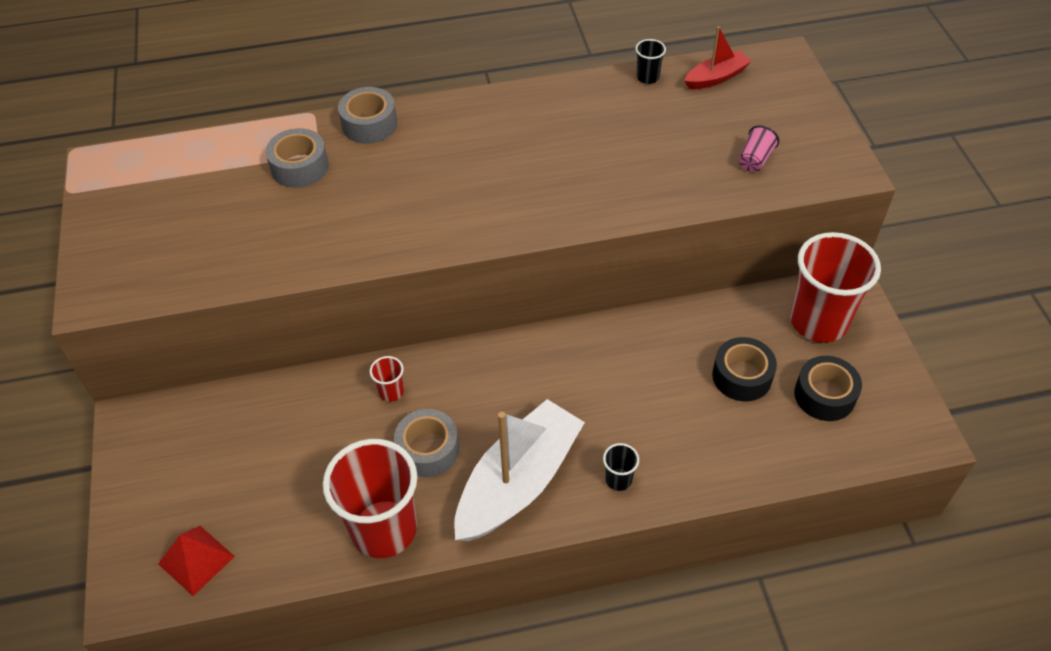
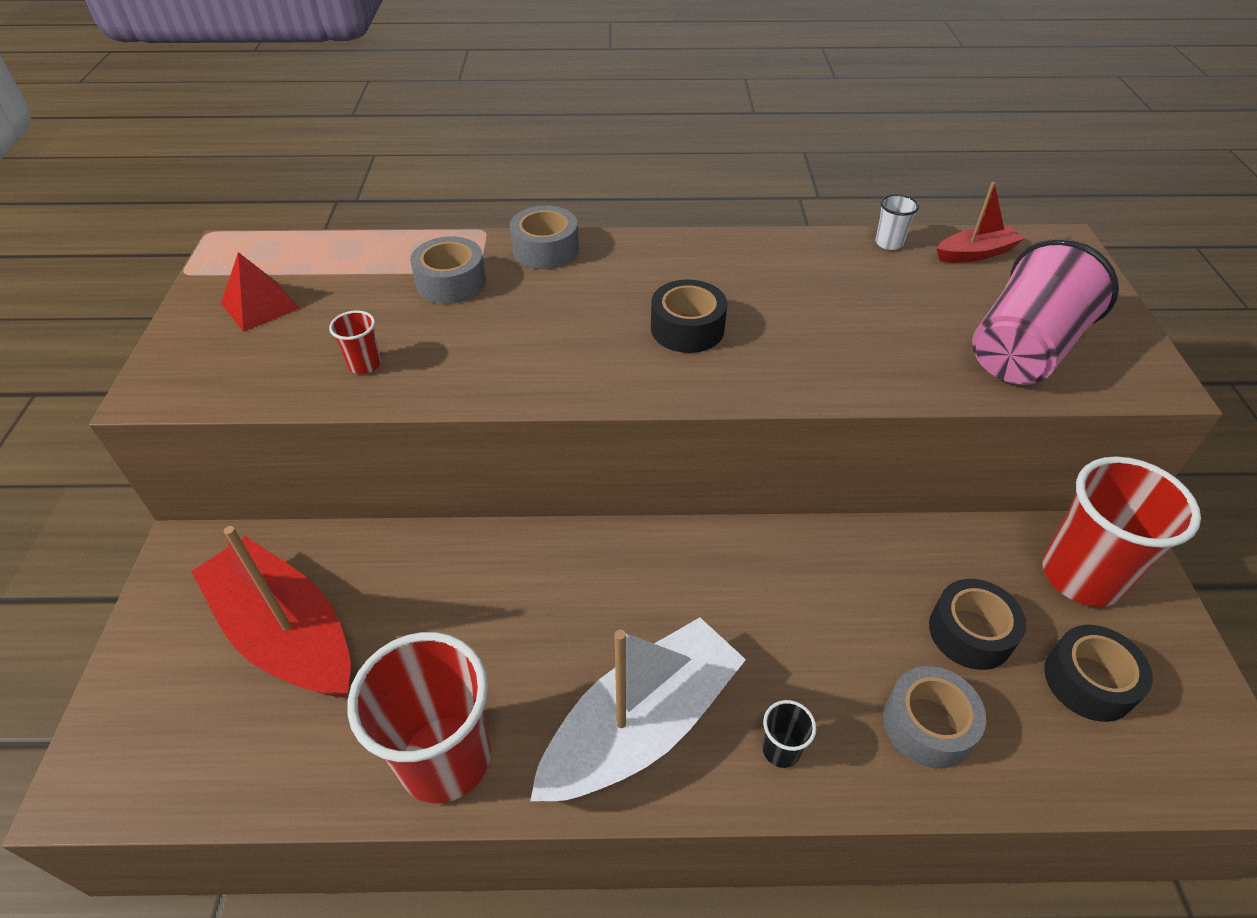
camera: 10 degrees right, 5 degrees down
red pyramid [158,526,235,596] -> red pyramid moved to [221,252,300,332]
red cup [370,356,404,402] -> red cup moved to [329,310,381,374]
grey tape [394,409,459,477] -> grey tape moved to [883,666,986,768]
black cup [635,39,666,84] -> white cup [875,194,919,250]
pink cup [738,125,779,172] -> pink cup [972,239,1119,385], size x2.40
none -> red boat [191,526,351,698]
none -> black tape [651,279,727,353]

